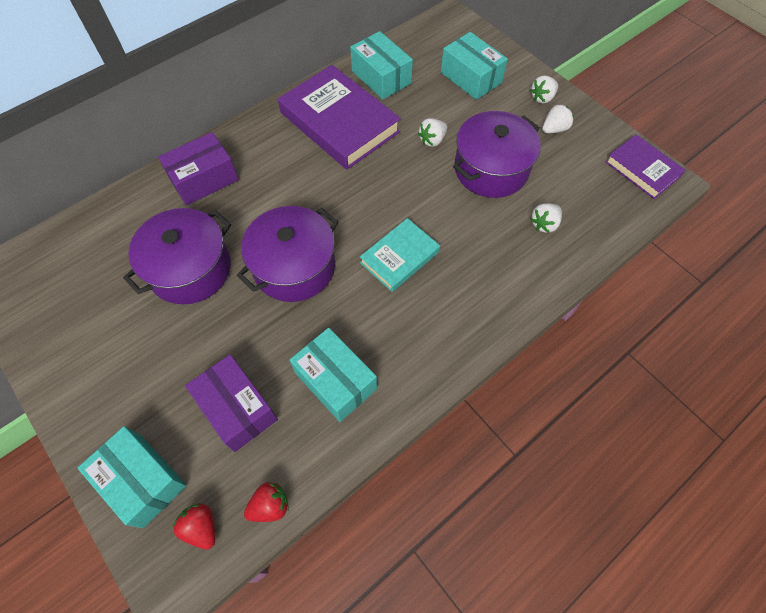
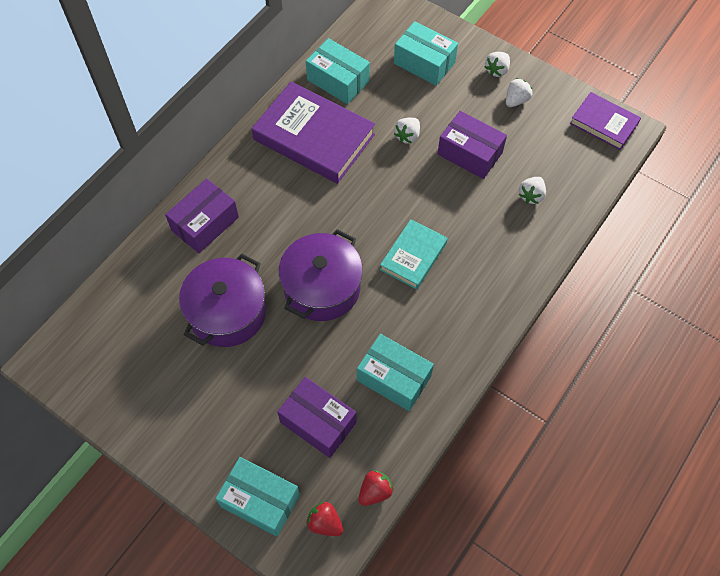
camera: 15 degrees left, 0 degrees up
purple pot [453,111,541,198] -> purple box [438,111,507,179]

